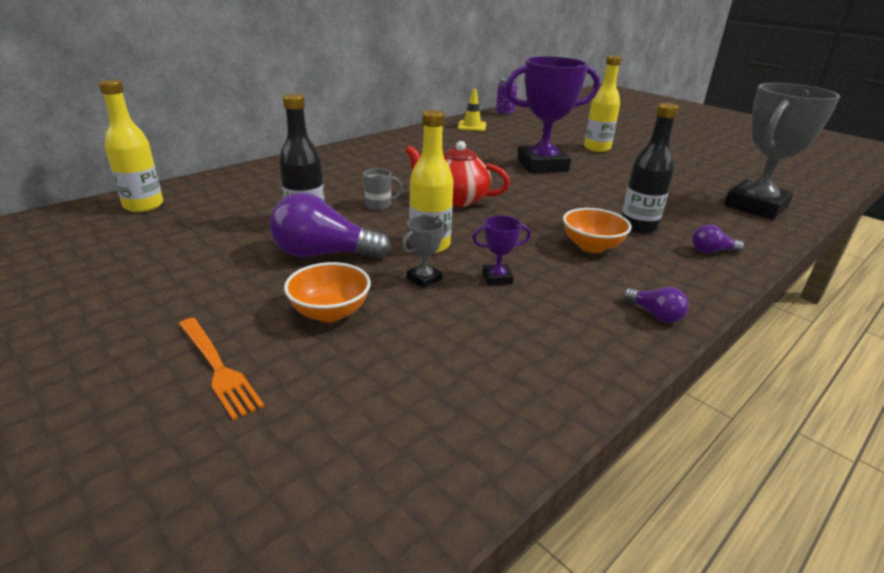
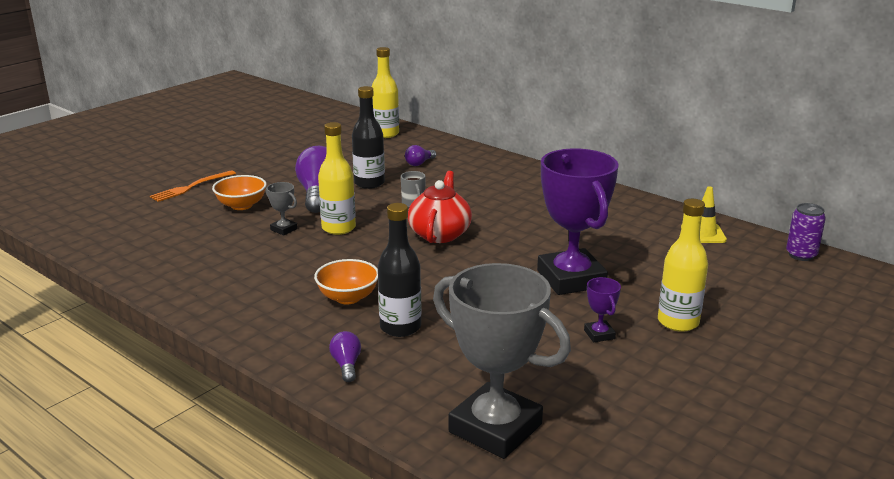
camera: 85 degrees right, 5 degrees down
purple trophy [472,215,531,285] -> purple trophy moved to [584,277,621,342]
purple light bulb [623,287,689,323] -> purple light bulb moved to [405,145,436,166]

